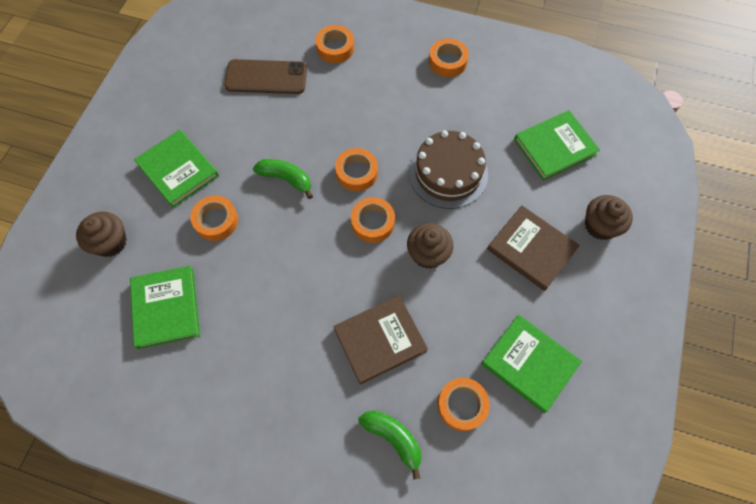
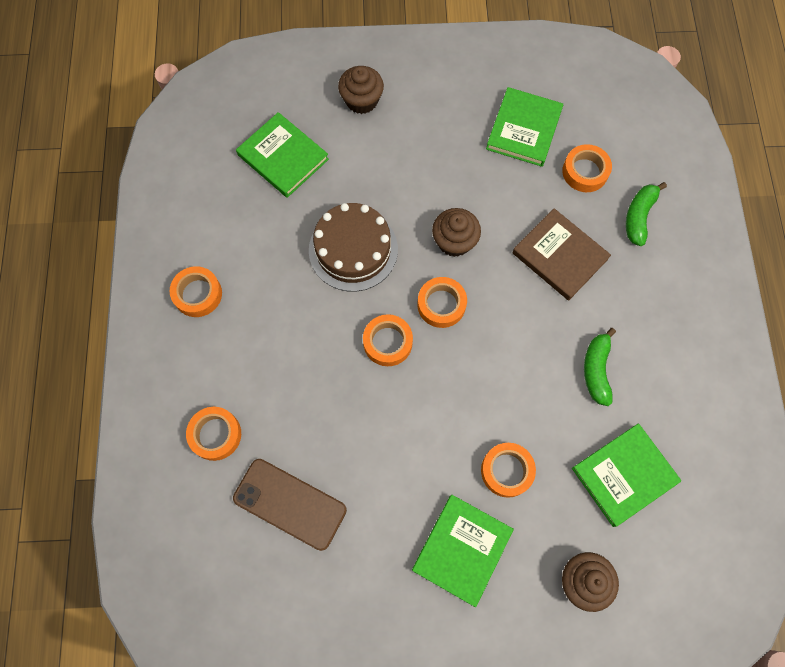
camera: 110 degrees left, 5 degrees up
brown phone [224,59,307,94] -> brown phone turned 45 degrees counterclockwise [233,459,347,551]
green banana [253,159,313,199] -> green banana moved to [584,328,616,406]
brown book [487,205,580,291] -> none

